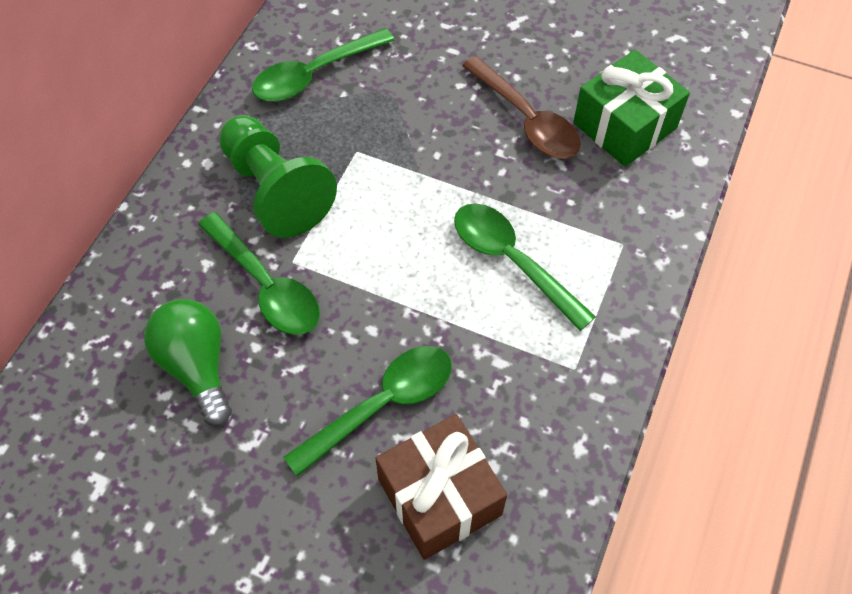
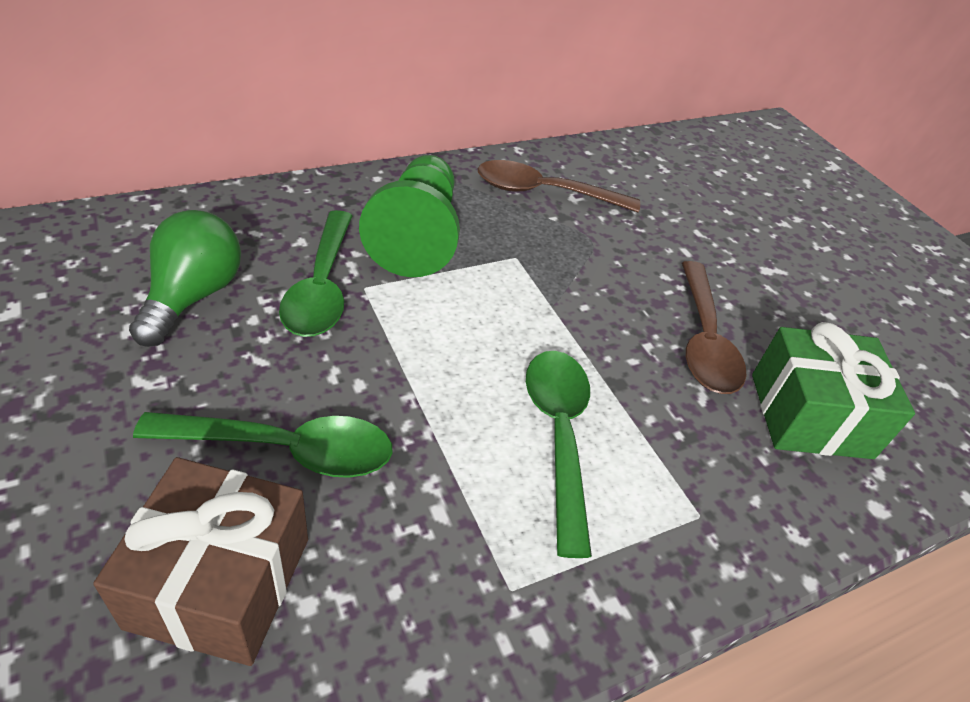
camera: 35 degrees right, 15 degrees down
green spoon [252,28,395,101] -> brown spoon [477,160,640,212]

